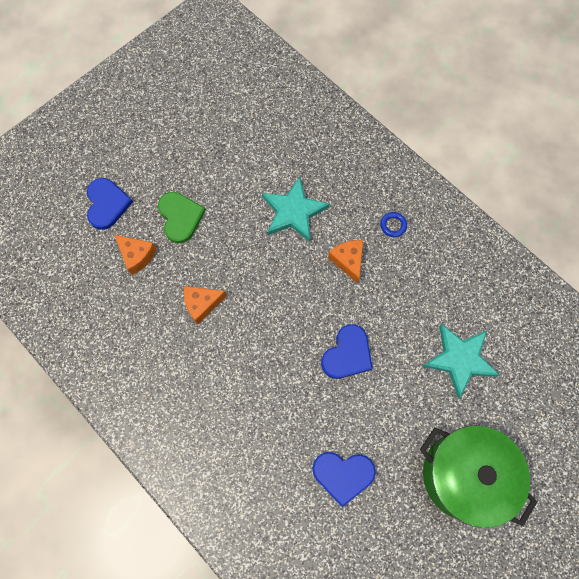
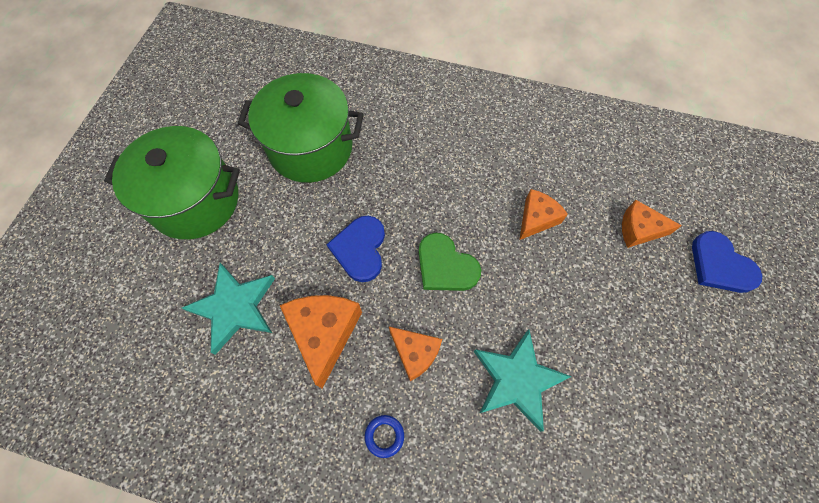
camera: 150 degrees right, 5 degrees down
green heart [158,192,206,243] -> green heart moved to [419,233,481,291]
blue heart [312,452,376,507] -> green pot [238,73,364,183]
none -> orange cheese [280,295,362,388]

